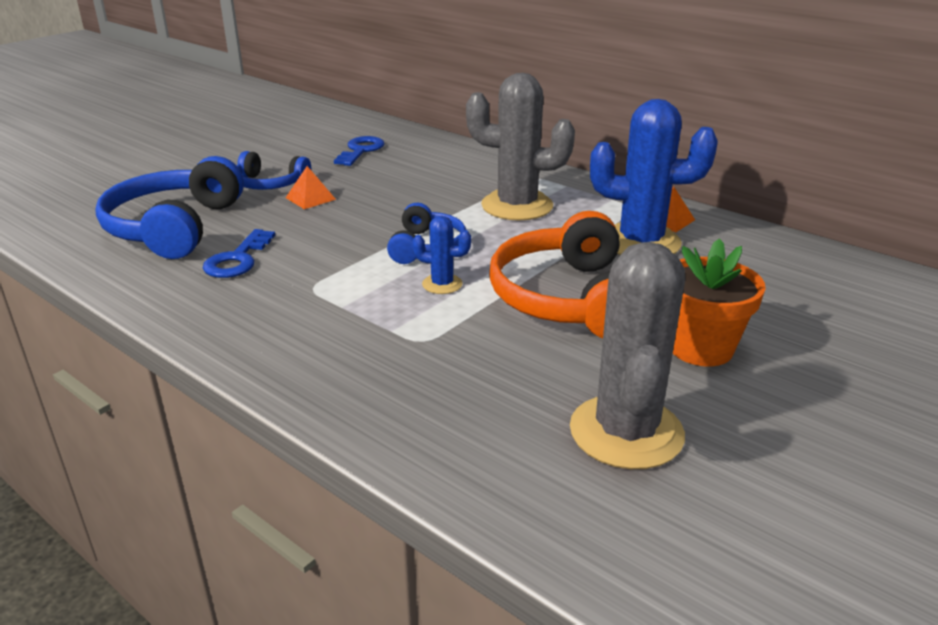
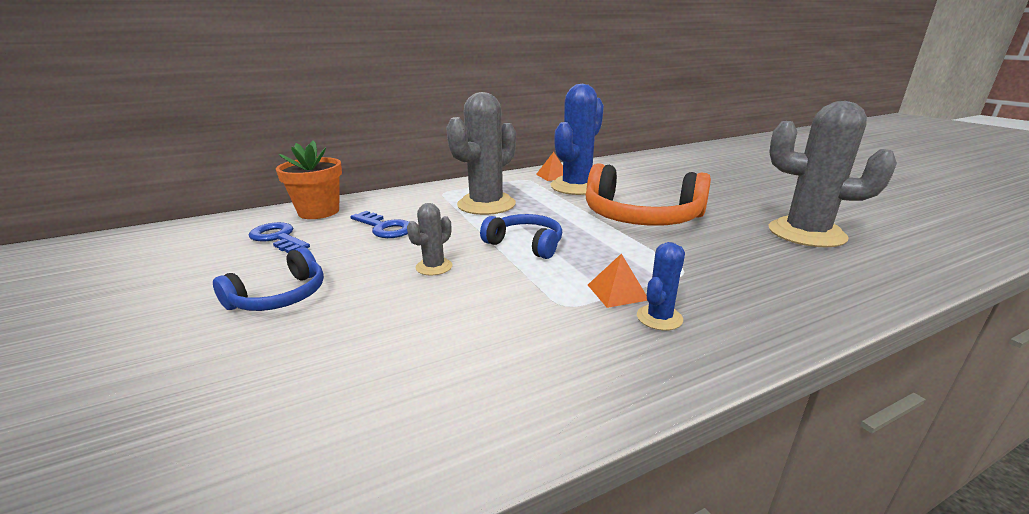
camera: 65 degrees left, 5 degrees down
blue headphones [95,156,244,259] -> none
blue key [203,229,275,278] -> blue key moved to [350,211,409,238]
orange pyramid [286,166,336,209] -> orange pyramid moved to [588,254,647,308]
blue cactus [412,216,471,294] -> blue cactus moved to [637,242,685,330]
orange flower pot [673,238,766,366] -> orange flower pot moved to [276,140,342,219]
none -> grey cactus [407,203,453,275]

